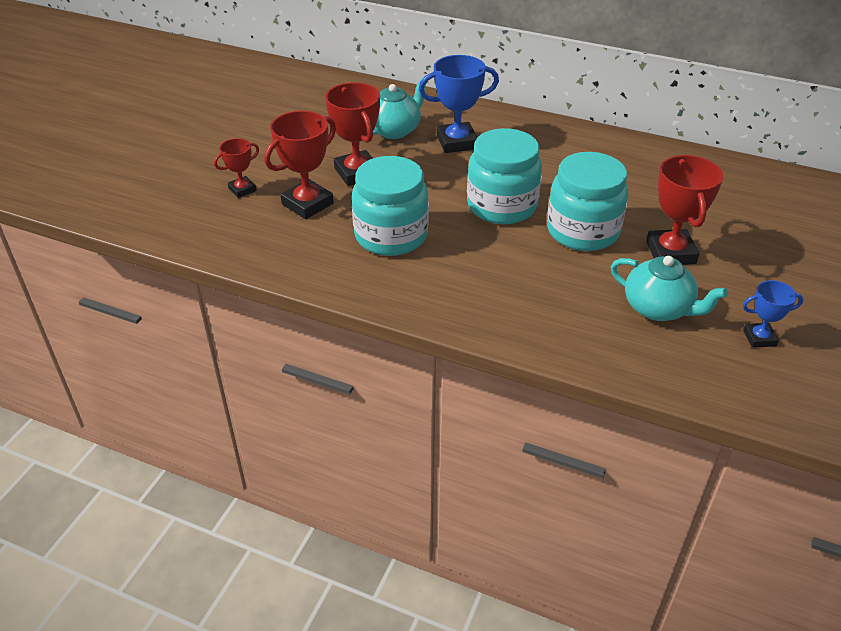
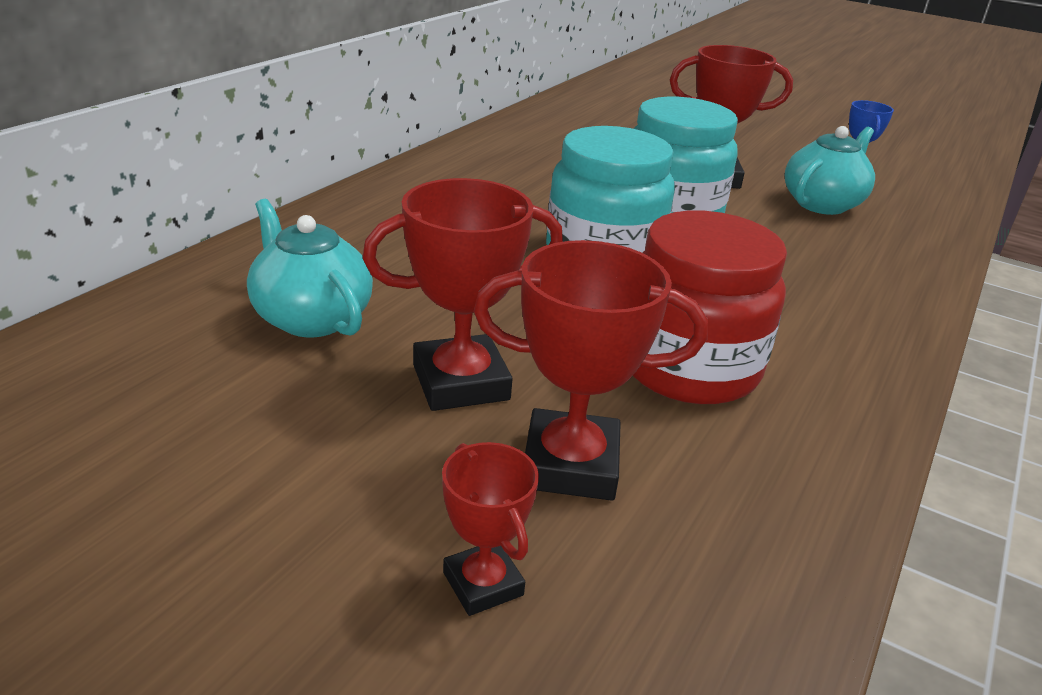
camera: 85 degrees left, 10 degrees down
red trophy [264,111,336,219] -> red trophy turned 45 degrees counterclockwise [474,240,708,501]
turquoise jar [352,156,429,256] -> red jar [633,211,787,404]
blue trophy [419,55,499,153] -> none

